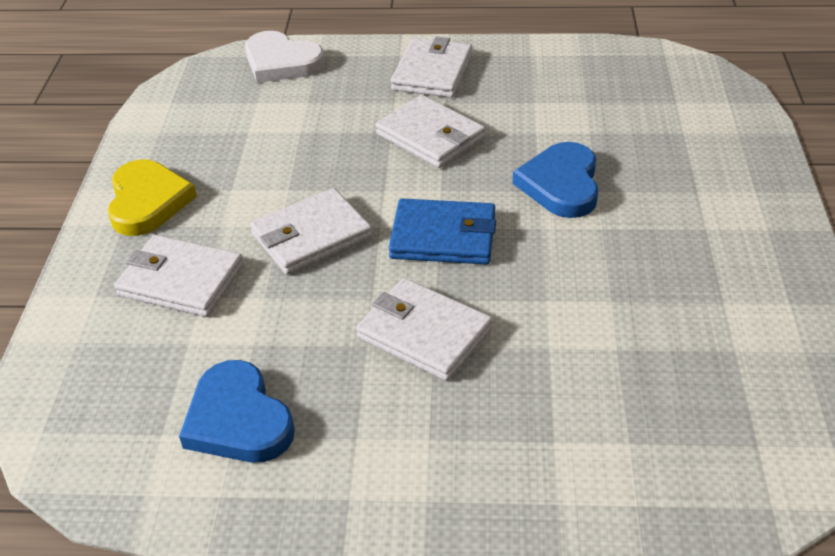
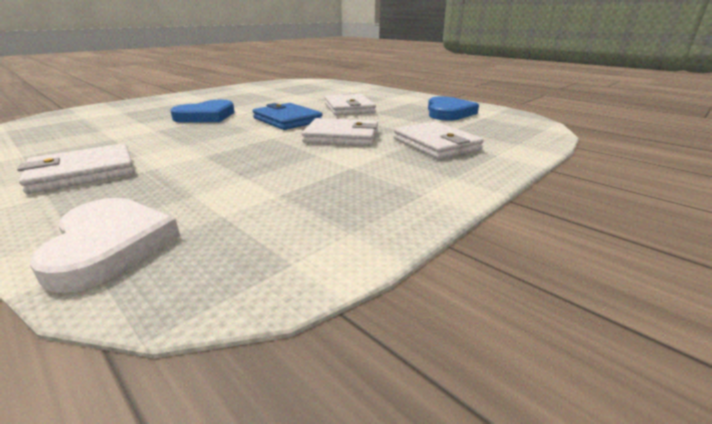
camera: 140 degrees left, 15 degrees down
yellow heart [107,159,197,236] -> none
white wallet [376,95,485,168] -> none

